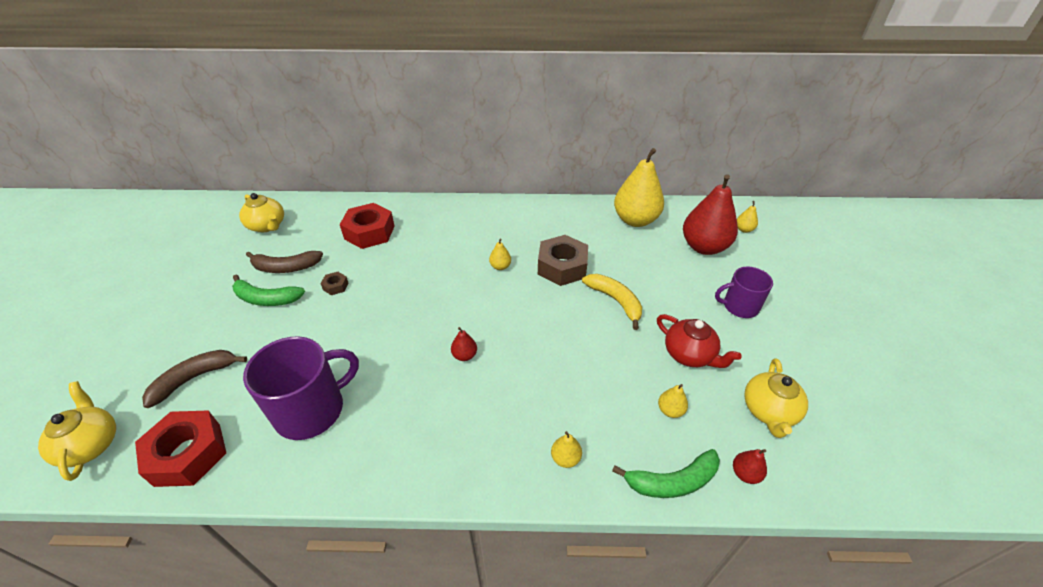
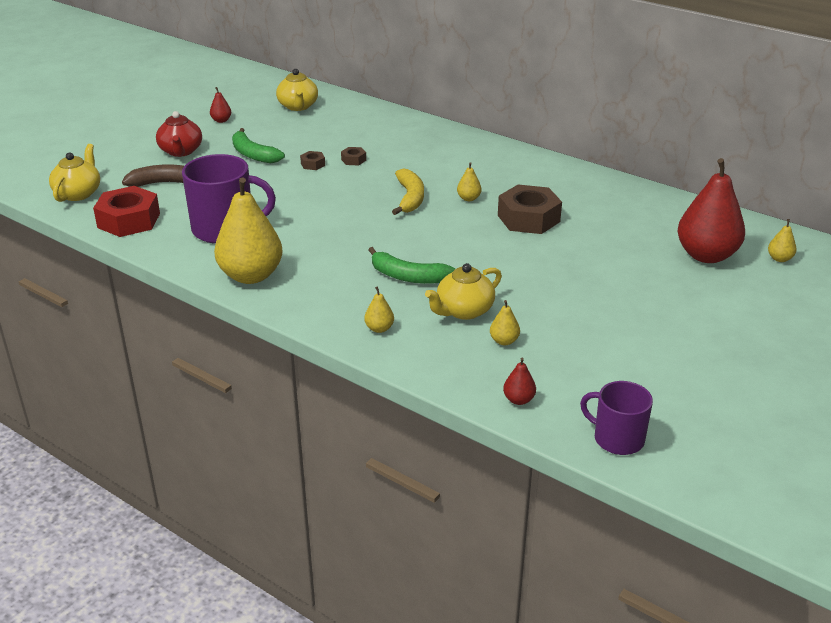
camera: 35 degrees right, 10 degrees down
brown banana [246,251,323,273] -> none
red nut [340,203,395,249] -> none
red pear [451,327,477,361] -> red pear moved to [210,87,231,123]
yellow banana [582,274,642,330] -> yellow banana moved to [392,169,424,215]
green banana [612,449,720,498] -> green banana moved to [369,247,455,284]
yellow pear [614,148,664,227] -> yellow pear moved to [214,178,283,284]
red teapot [657,314,742,368] -> red teapot moved to [156,111,202,157]
purple mug [715,267,773,318] -> purple mug moved to [580,381,653,455]
yellow teapot [744,358,808,438] -> yellow teapot moved to [425,263,502,320]
none -> brown nut [341,147,366,165]

